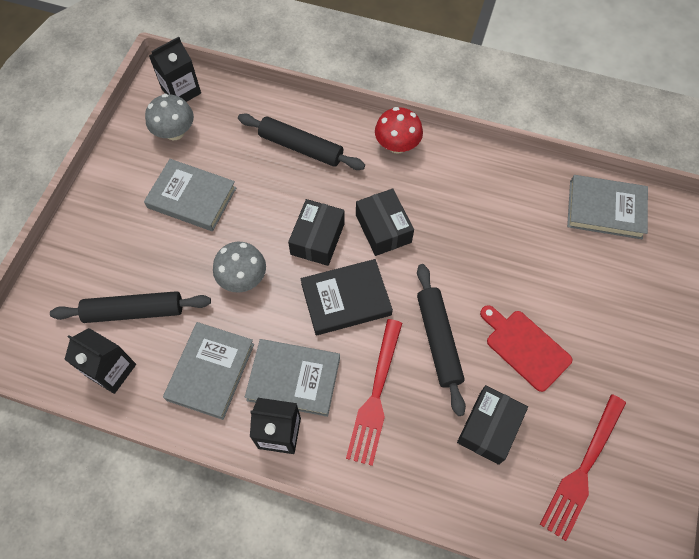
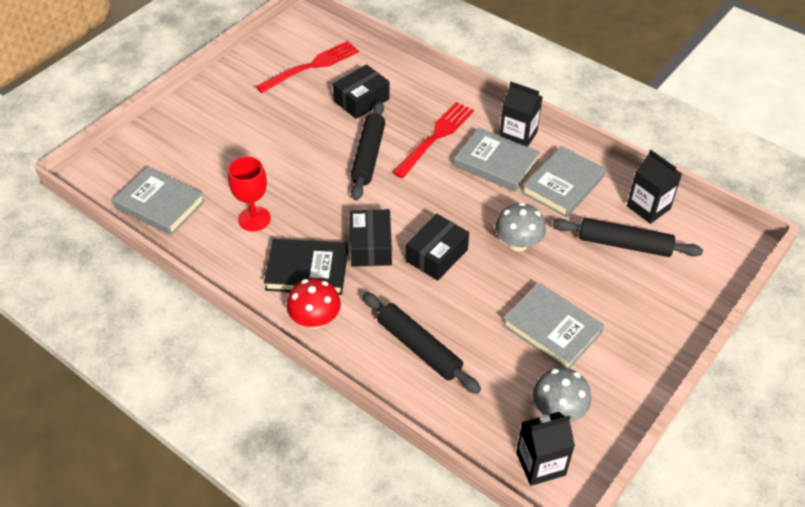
camera: 160 degrees left, 15 degrees down
black book [300,259,393,335] -> black book moved to [264,239,348,295]
red cutting board [480,305,572,392] -> none
none -> red goblet [228,156,271,232]

